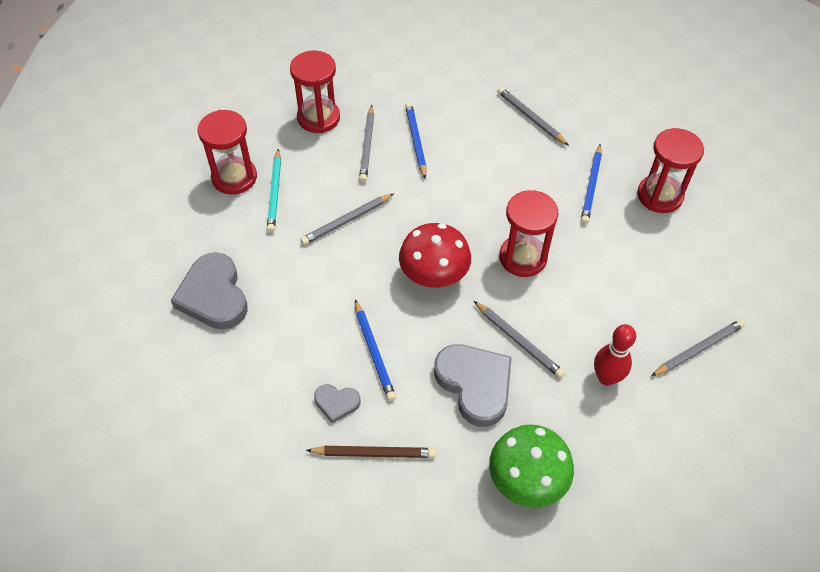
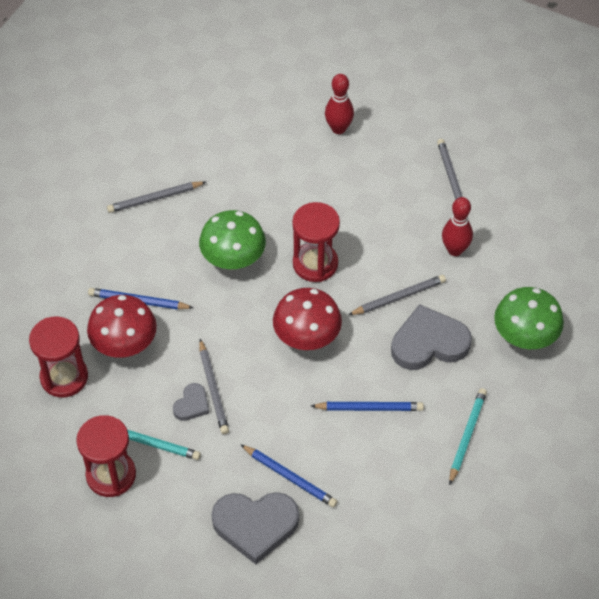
camera: 70 degrees left, 0 degrees up
brown pencil [306,446,436,458] -> turquoise pencil [449,388,487,485]
grey heart [314,384,361,424] -> grey heart moved to [173,383,209,421]
grey pencil [359,105,374,182] -> red mushroom [87,295,157,358]
blue pencil [581,144,602,224] -> blue pencil moved to [240,444,338,508]
red hourglass [637,128,704,213] -> none
none -> green mushroom [199,210,266,270]
none -> red bowling pin [325,74,354,134]

